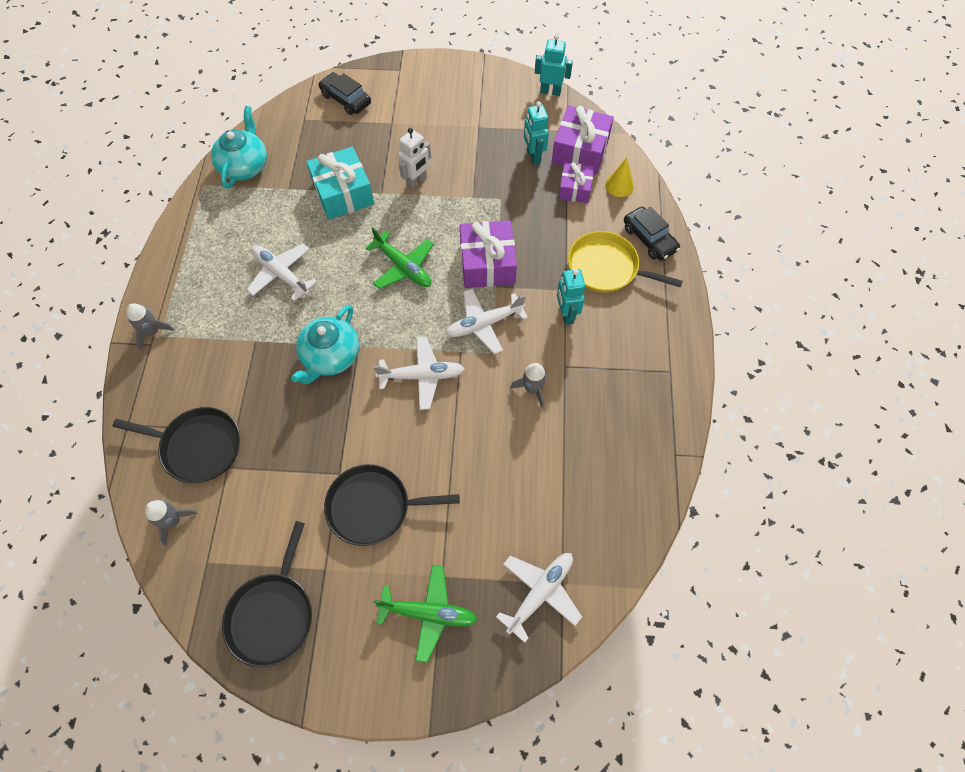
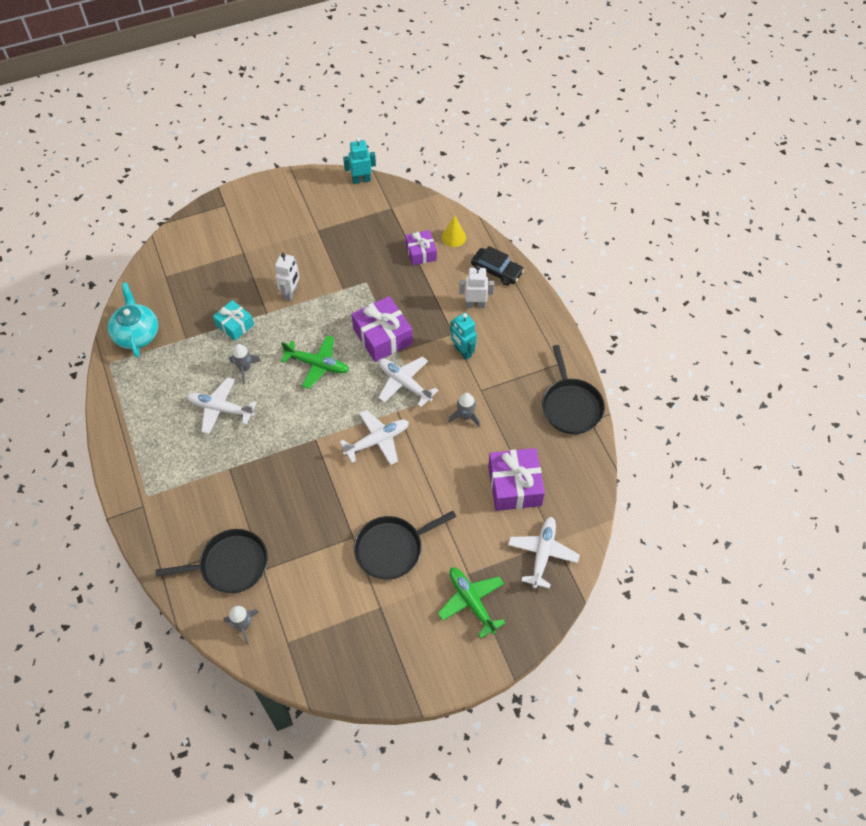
camera: 25 degrees left, 5 degrees down
grey rocket [126,303,175,350] -> grey rocket moved to [229,344,261,384]
black pan [222,521,312,667] -> black pan moved to [542,345,605,434]
turquoise teapot [291,305,359,384] -> none
turquoise gift [306,147,374,219] -> turquoise gift [213,300,254,341], size x0.62
black car [318,72,371,115] -> none
green plane [373,565,478,663] -> green plane turned 105 degrees counterclockwise [438,567,505,638]
white plane [446,289,528,354] -> white plane turned 90 degrees clockwise [378,357,439,407]
turquoise robot [524,102,549,165] -> none
purple gift [552,106,614,174] -> purple gift moved to [488,448,545,511]
yellow pan [568,231,683,293] -> white robot [459,265,494,308]

